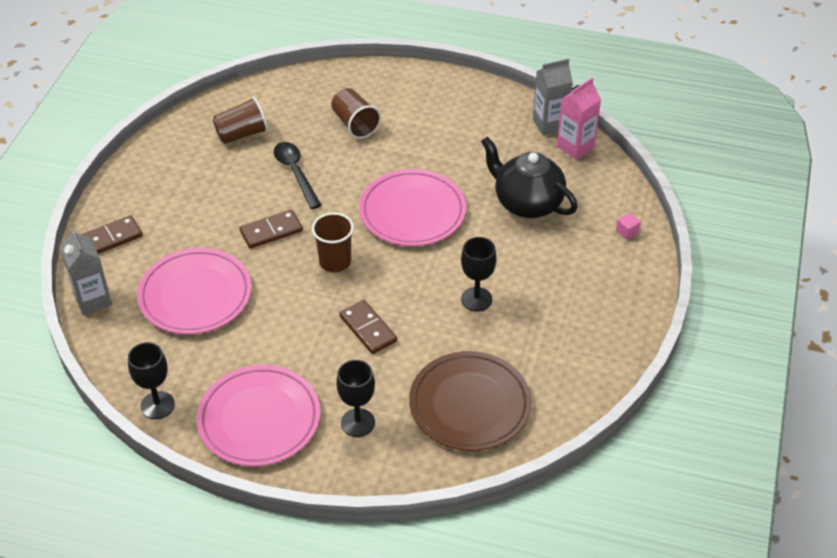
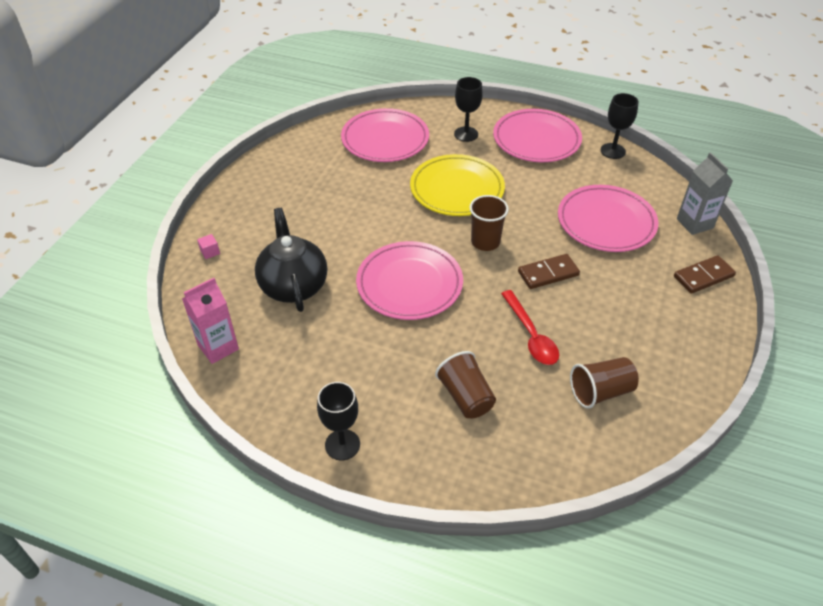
camera: 175 degrees left, 0 degrees up
black spoon [274,142,321,209] -> red spoon [501,290,559,365]
brown domino [339,300,397,354] -> yellow plate [410,154,505,216]
brown plate [409,351,531,451] -> pink plate [341,108,429,162]
black goblet [461,237,496,312] -> black goblet moved to [317,382,360,460]
black teapot [481,137,578,218] -> black teapot turned 150 degrees counterclockwise [255,208,327,312]
grey carton [533,58,573,136] -> none

